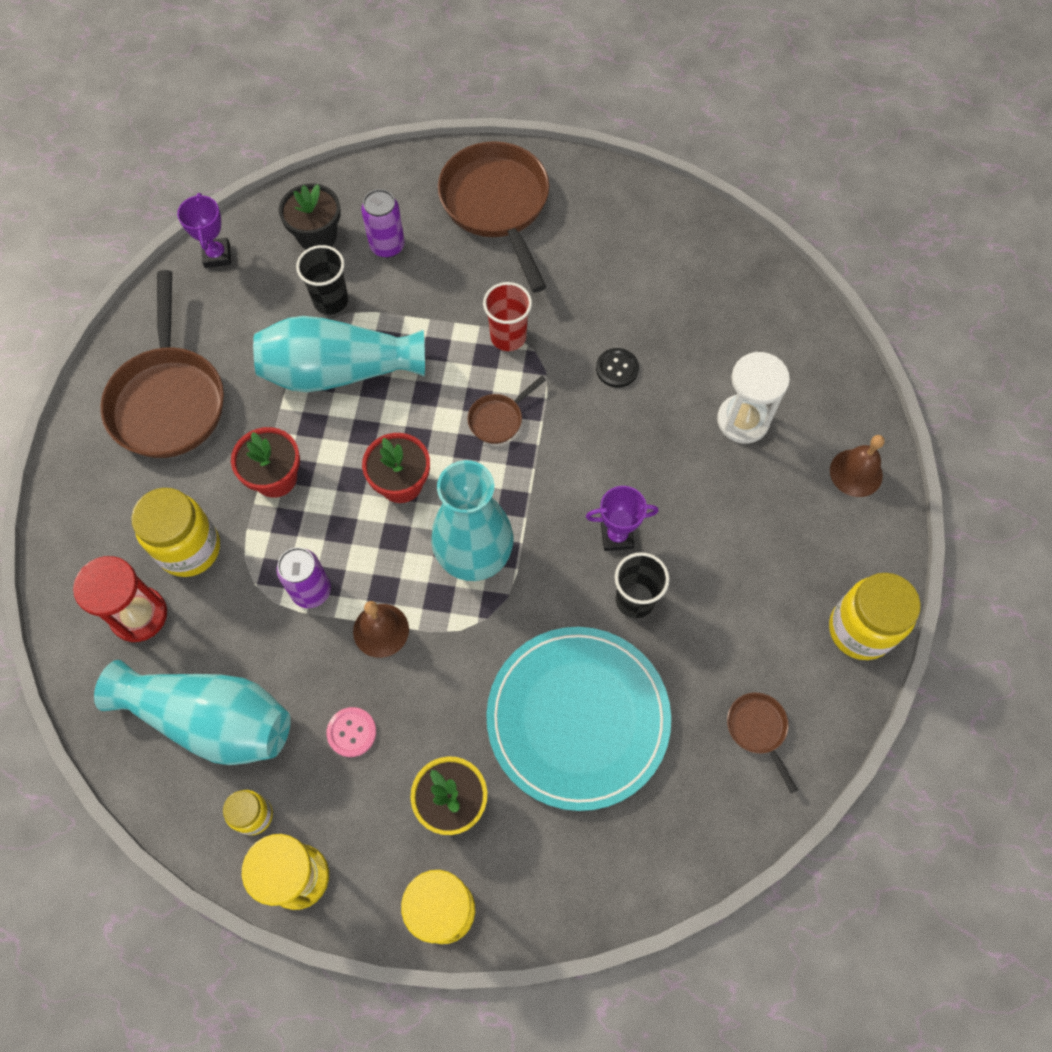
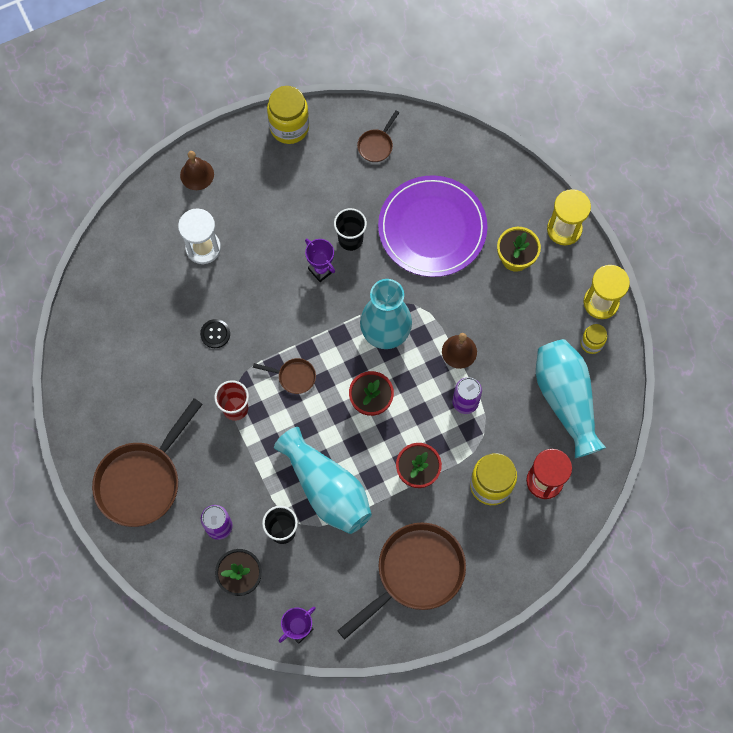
camera: 125 degrees left, 5 degrees up
pink button [326,707,376,757] -> none
turquoise plate [486,627,671,811] -> purple plate [378,175,487,277]

